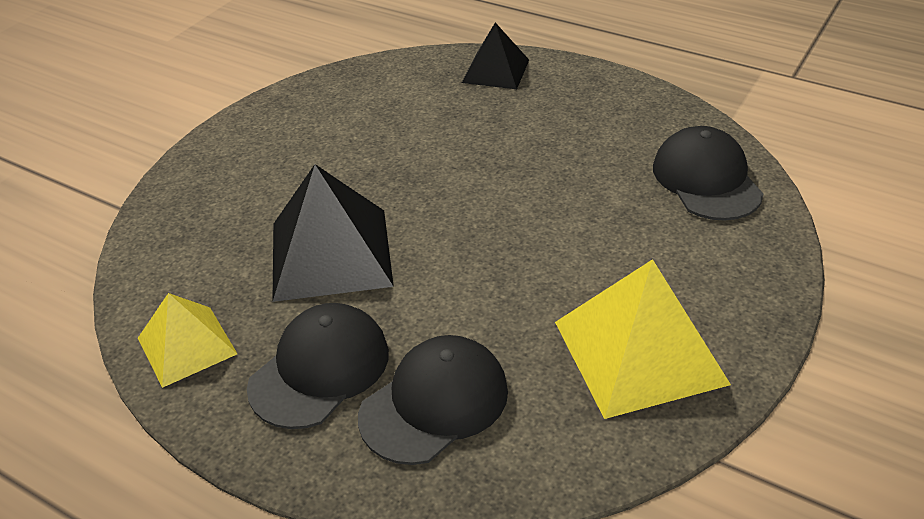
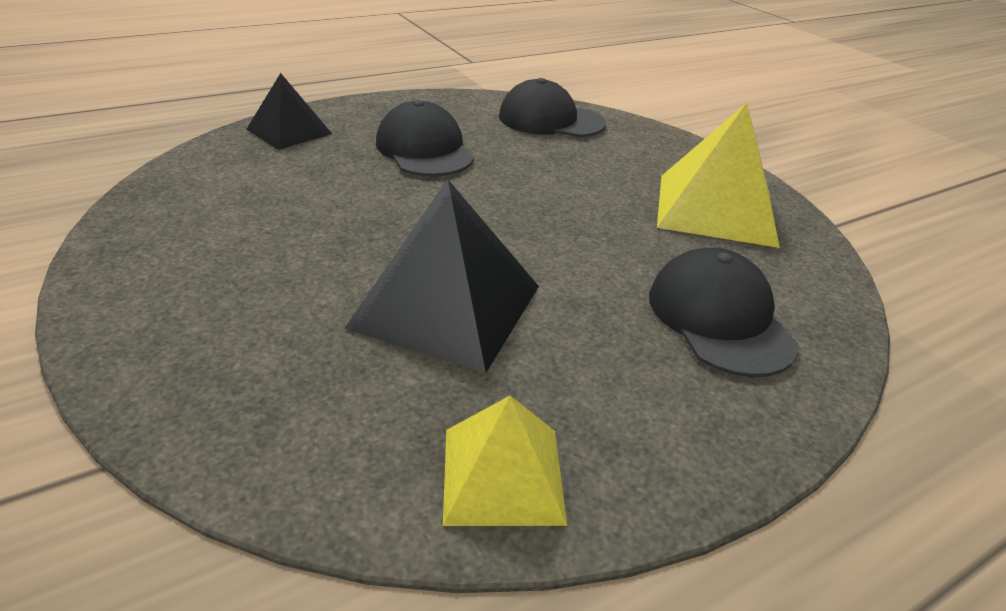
camera: 65 degrees left, 5 degrees down
black cap [247,303,389,429] -> black cap moved to [376,100,474,176]

